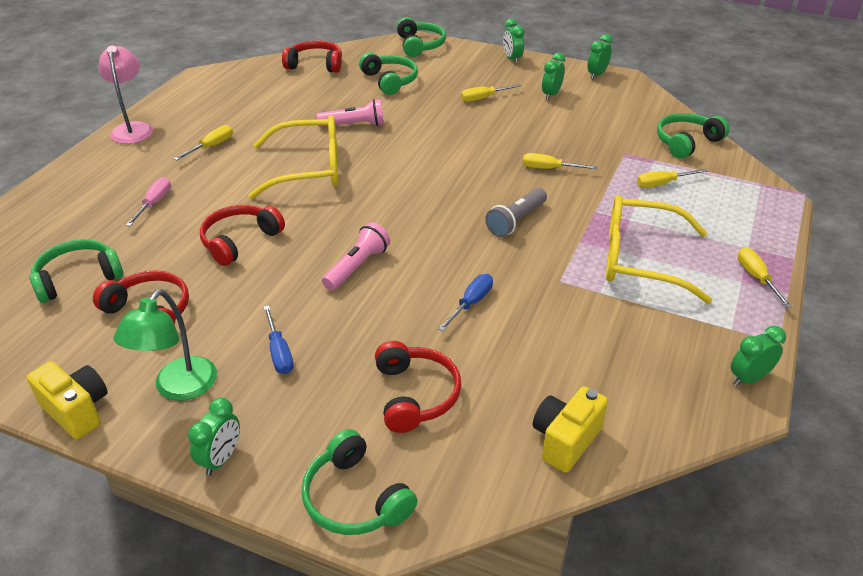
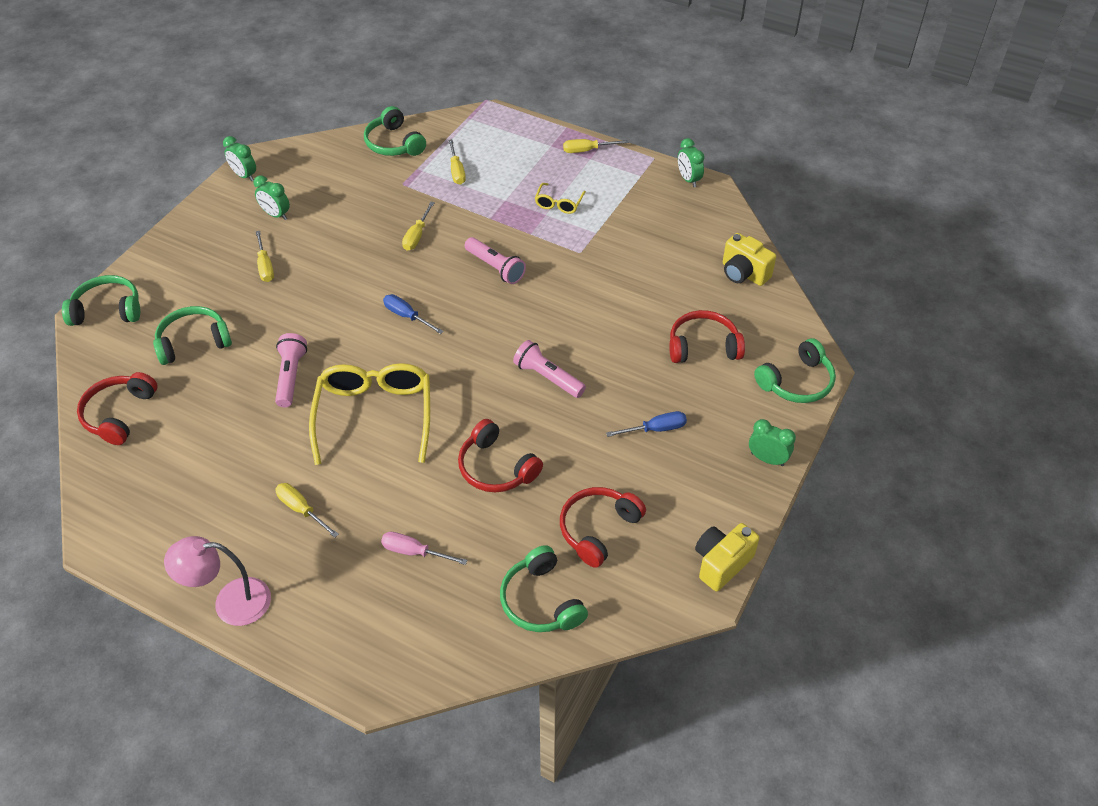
camera: 85 degrees left, 10 degrees up
green lamp [113,289,217,401] -> none
blue screwdriver [438,274,493,331] -> blue screwdriver moved to [383,294,444,334]
grey flashlight [485,188,547,237] -> pink flashlight [465,237,526,284]
green clock [503,19,524,64] -> none
yellow glasses [606,195,712,304] -> yellow glasses [535,183,586,214], size x0.47

